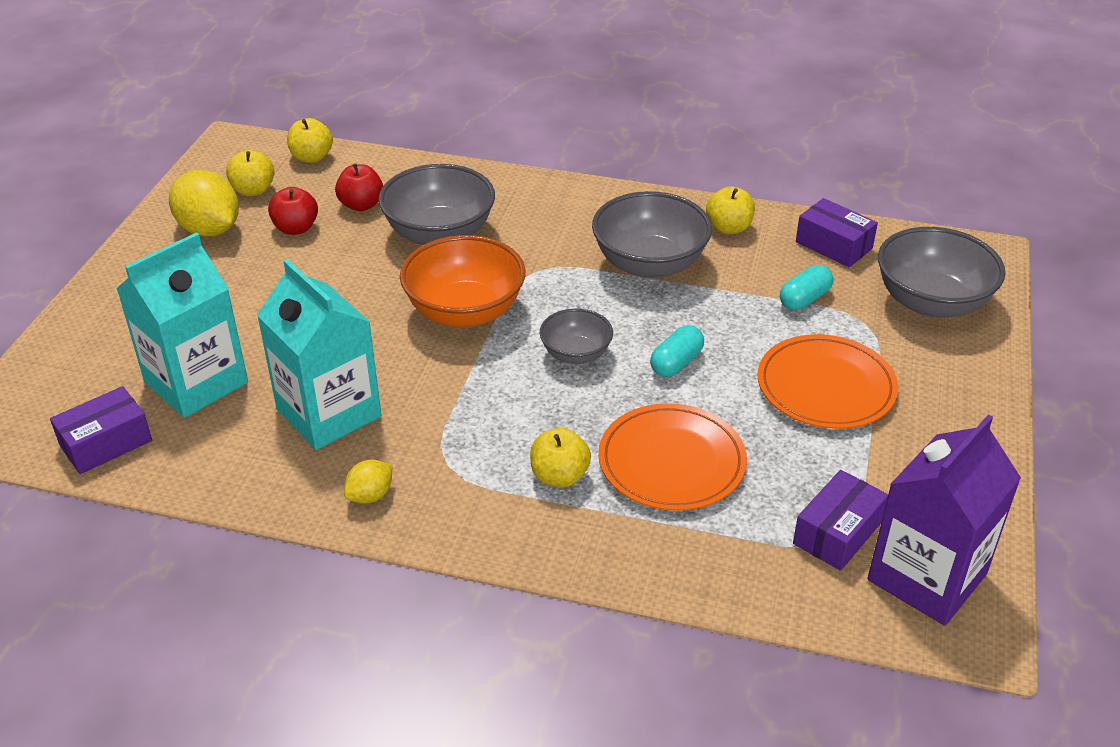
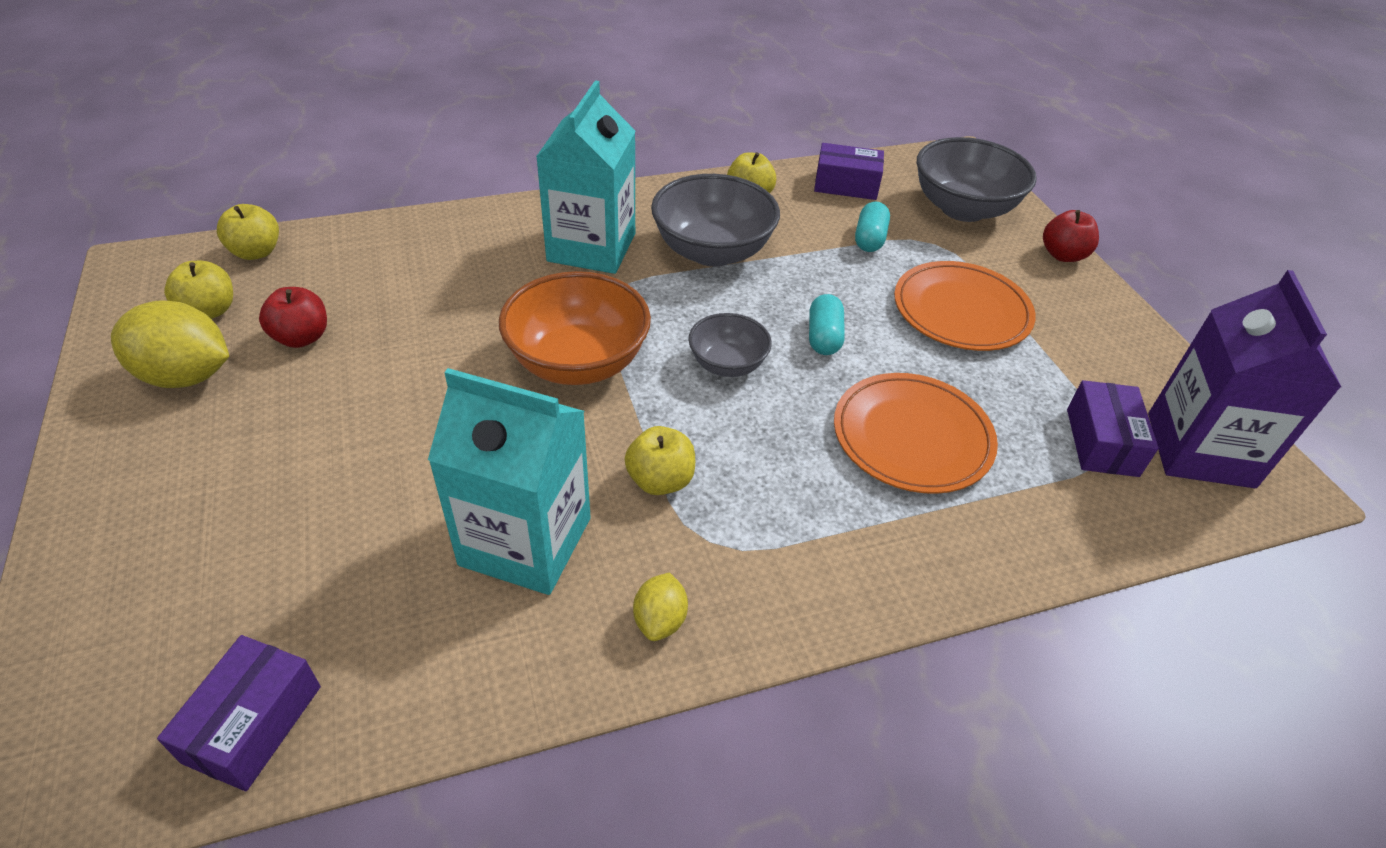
camera: 35 degrees left, 5 degrees up
turquoise carton [116,232,248,418] -> turquoise carton moved to [536,80,635,274]
red apple [335,163,383,211] -> red apple moved to [1043,210,1099,262]
grey bowl [379,164,495,245] -> none
yellow apple [530,428,591,487] -> yellow apple moved to [625,426,695,495]

